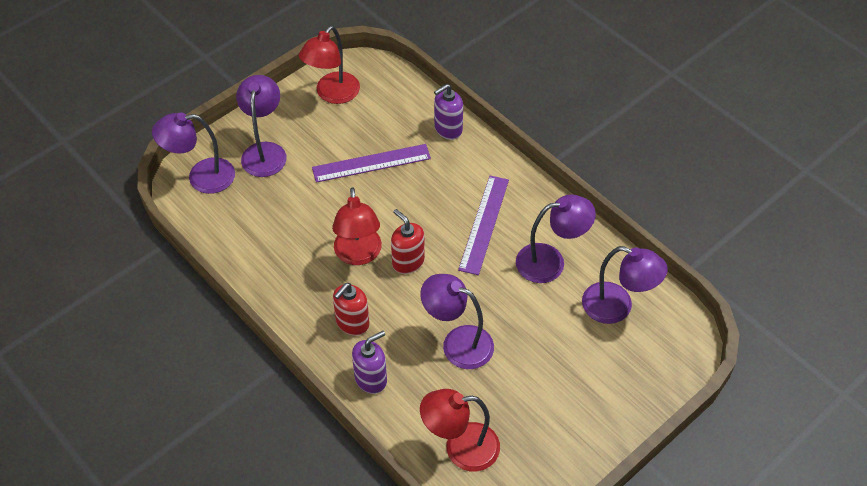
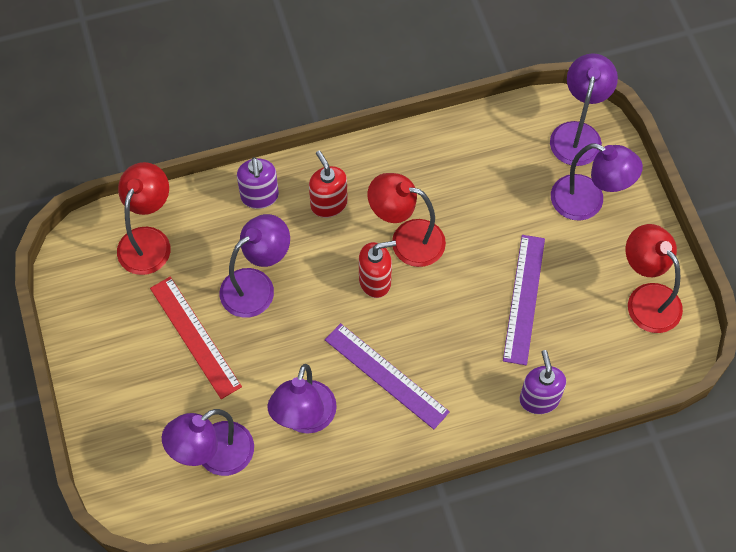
camera: 115 degrees right, 10 degrees up
none -> red ruler [150,277,242,399]

